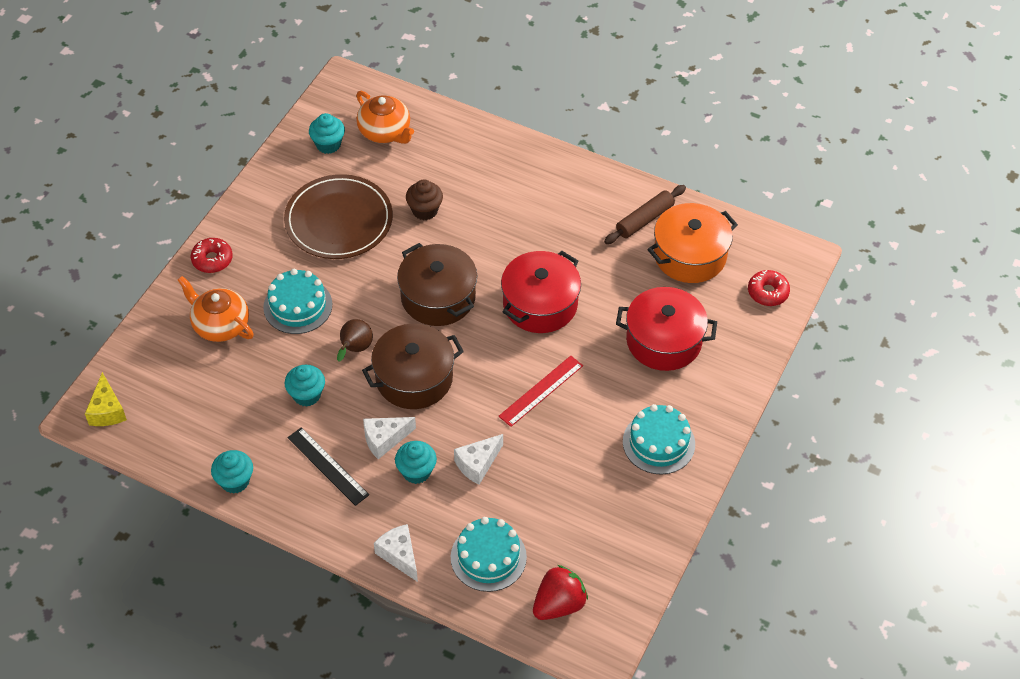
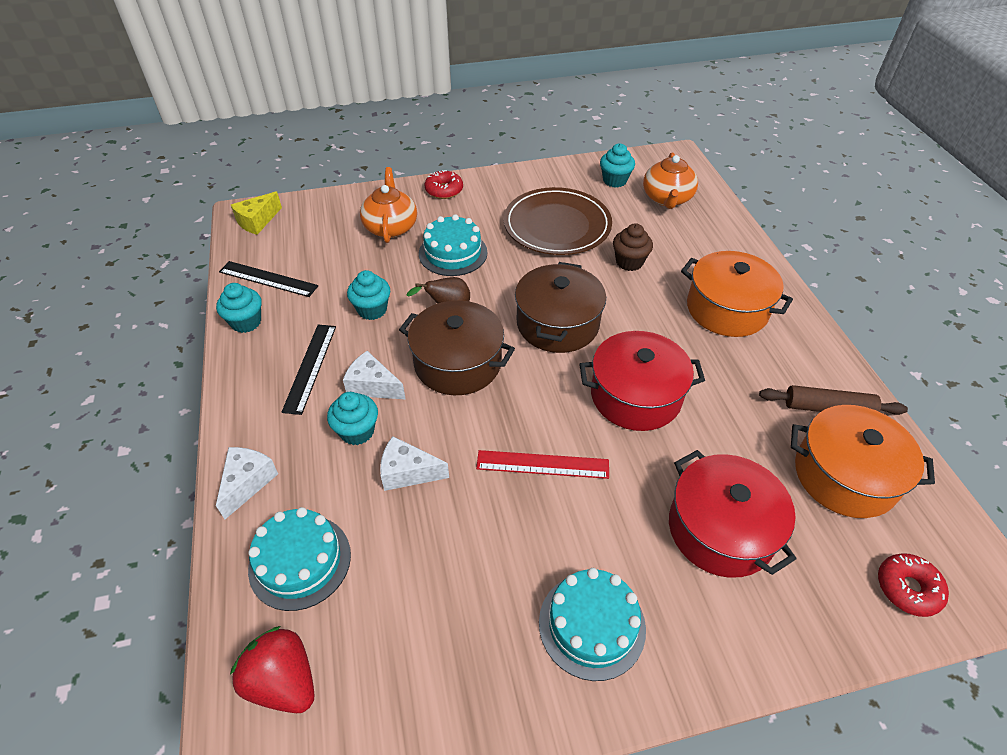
camera: 50 degrees right, 5 degrees down
red strawberry [533,565,588,620] -> red strawberry turned 150 degrees counterclockwise [230,626,314,713]
none -> black ruler [219,261,318,297]
none -> orange pot [681,251,793,337]

